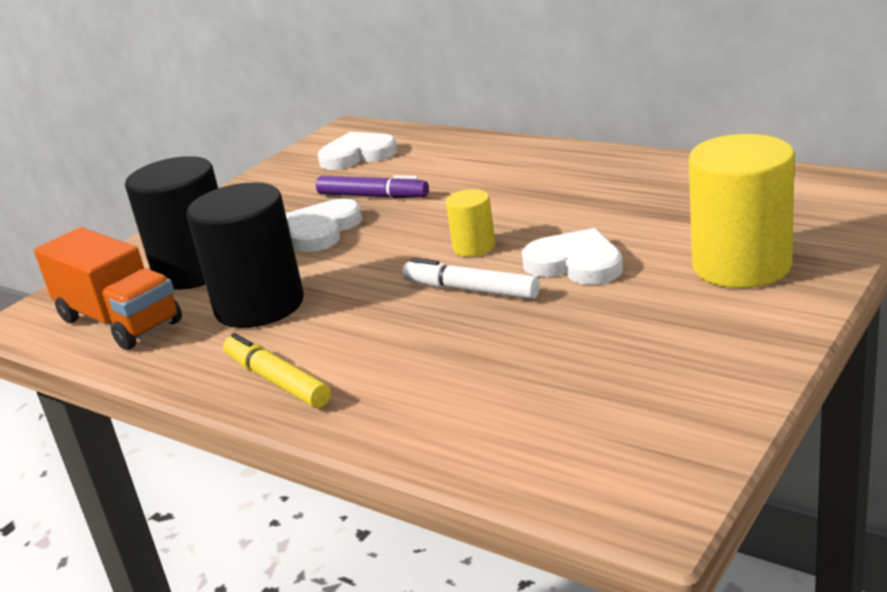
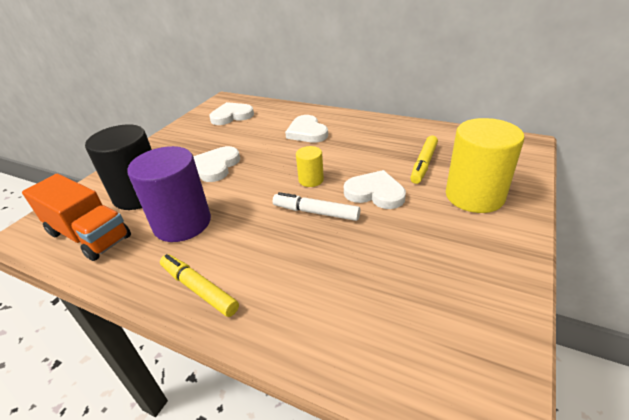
camera: 10 degrees left, 10 degrees up
black cylinder [186,182,304,328] -> purple cylinder [127,146,211,242]
purple marker [316,175,429,198] -> none
none -> white heart [285,115,328,143]
none -> yellow marker [410,136,438,184]

